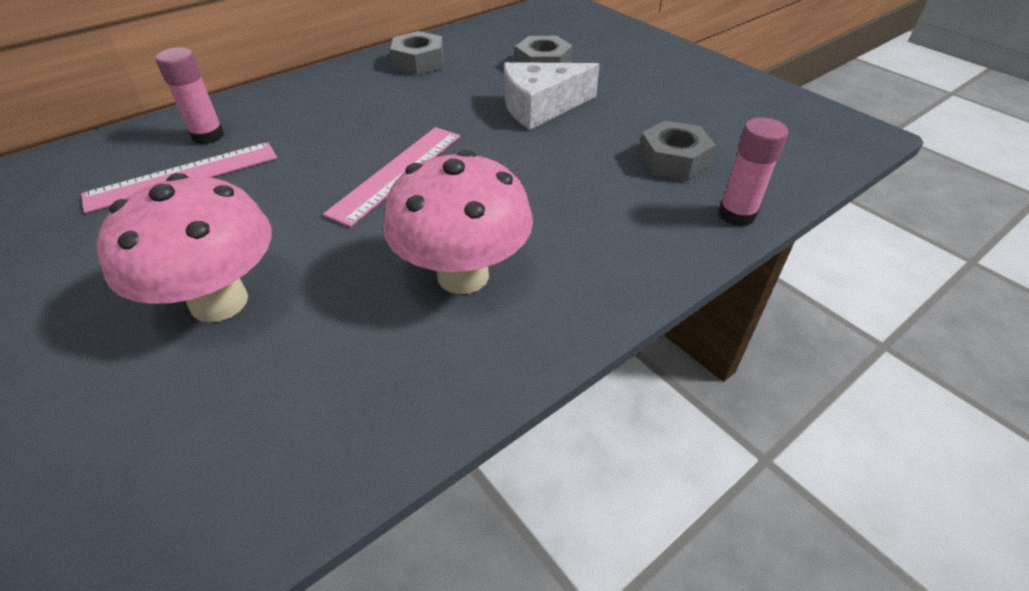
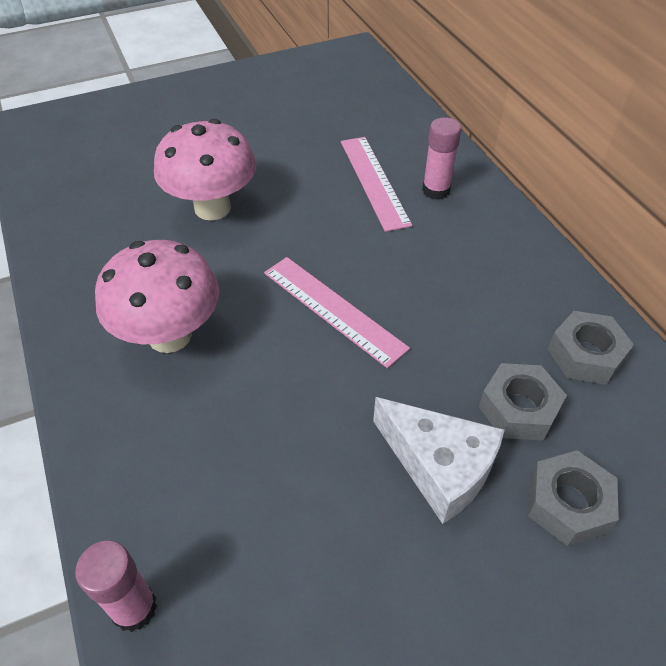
camera: 105 degrees right, 5 degrees up
white cheese [504,62,600,130] -> white cheese turned 135 degrees clockwise [373,397,504,524]
grey nut [638,120,716,181] -> grey nut moved to [479,363,567,441]

